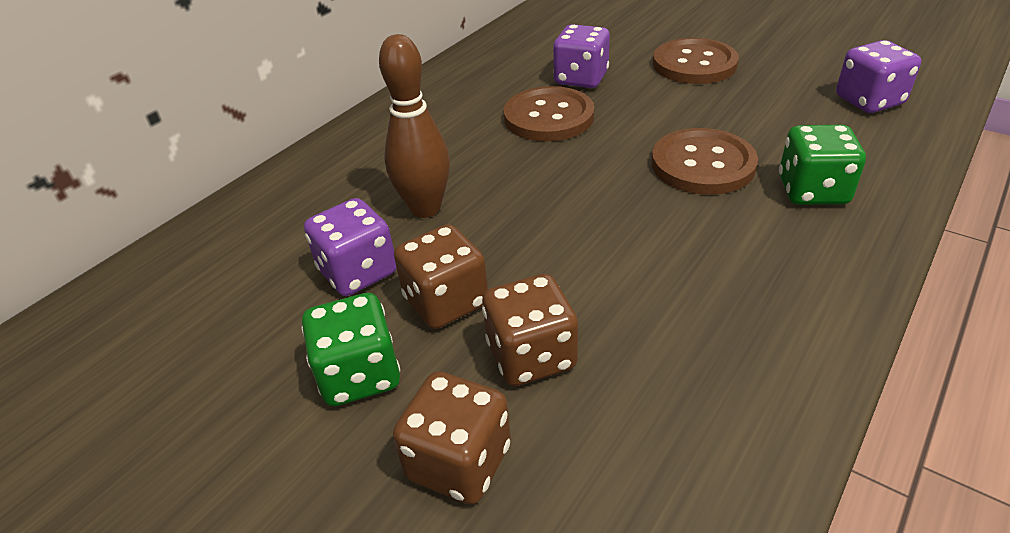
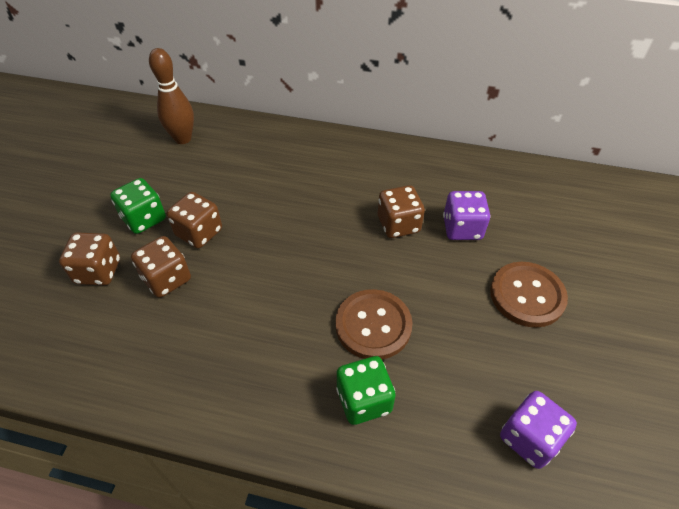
camera: 65 degrees right, 10 degrees up
purple dice [304,198,397,296] -> none
brown bowling pin [379,34,450,218] -> brown bowling pin moved to [149,48,194,144]
brown button [504,86,594,141] -> brown dice [378,185,425,238]

